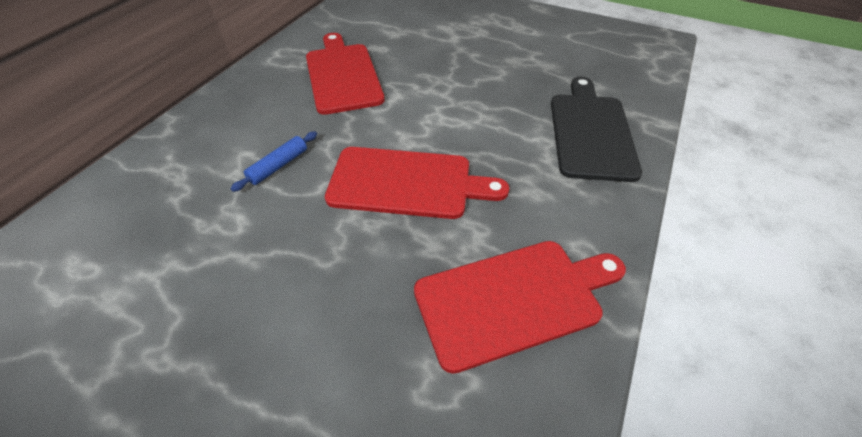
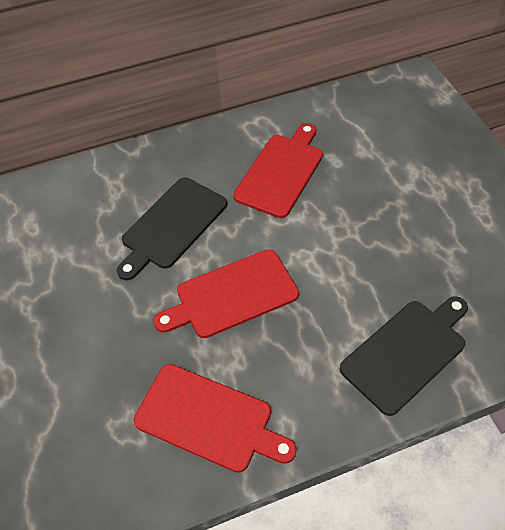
camera: 45 degrees right, 5 degrees up
blue rolling pin [230,131,317,192] -> black cutting board [117,177,227,280]
red cutting board [325,147,509,219] -> red cutting board turned 105 degrees clockwise [153,249,299,338]

